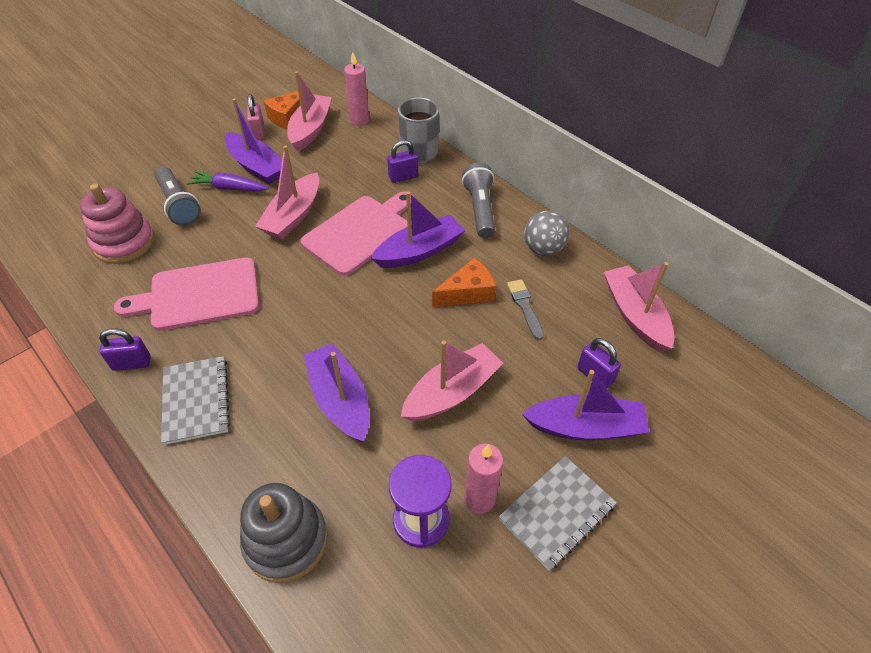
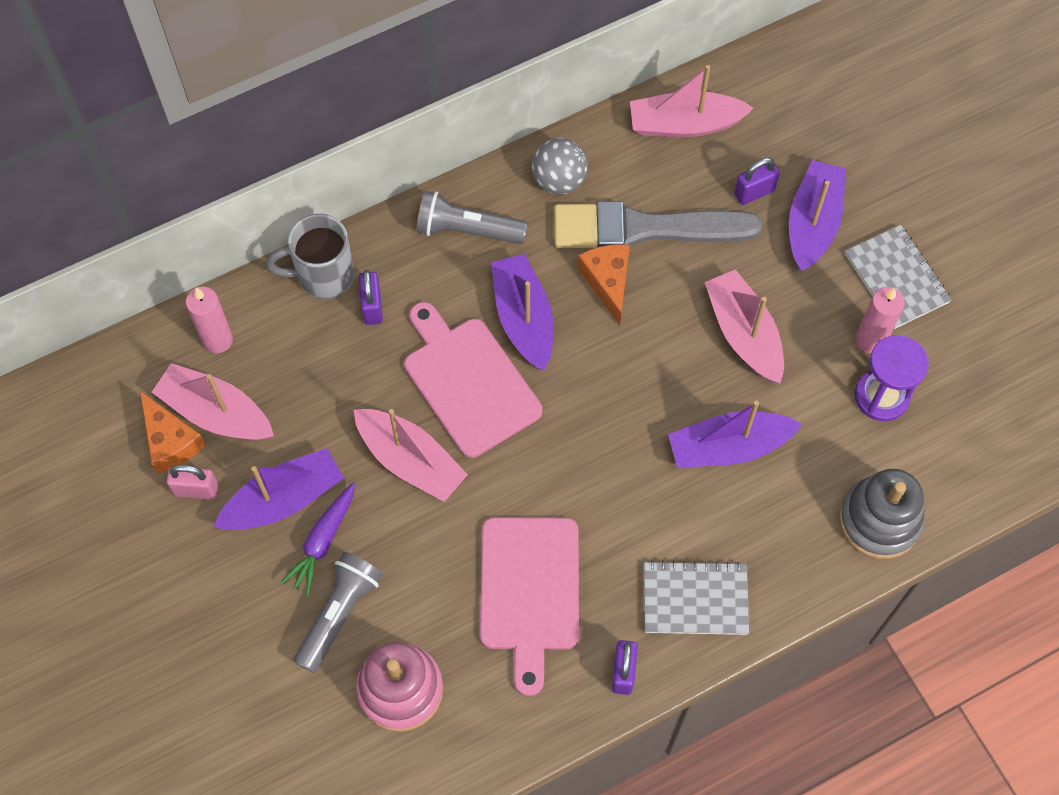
camera: 75 degrees left, 15 degrees up
grey flashlight [154,167,201,226] -> grey flashlight turned 45 degrees counterclockwise [294,552,383,673]
grey brush [507,279,544,340] -> grey brush [554,201,763,248], size x2.30

